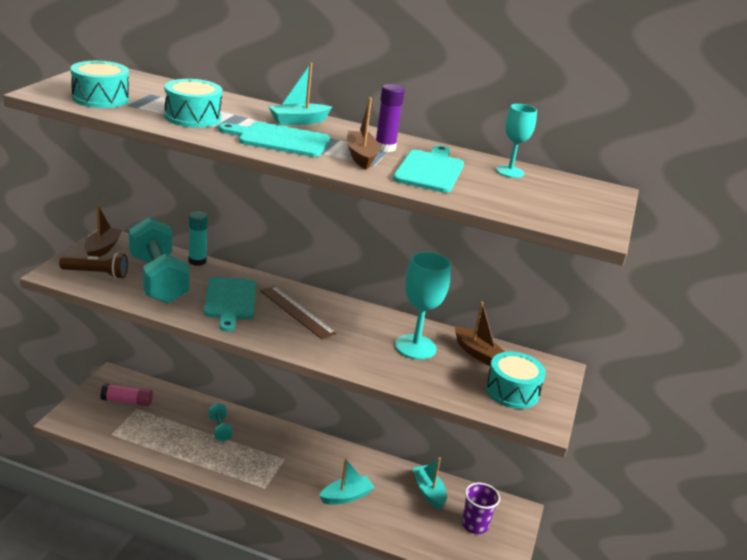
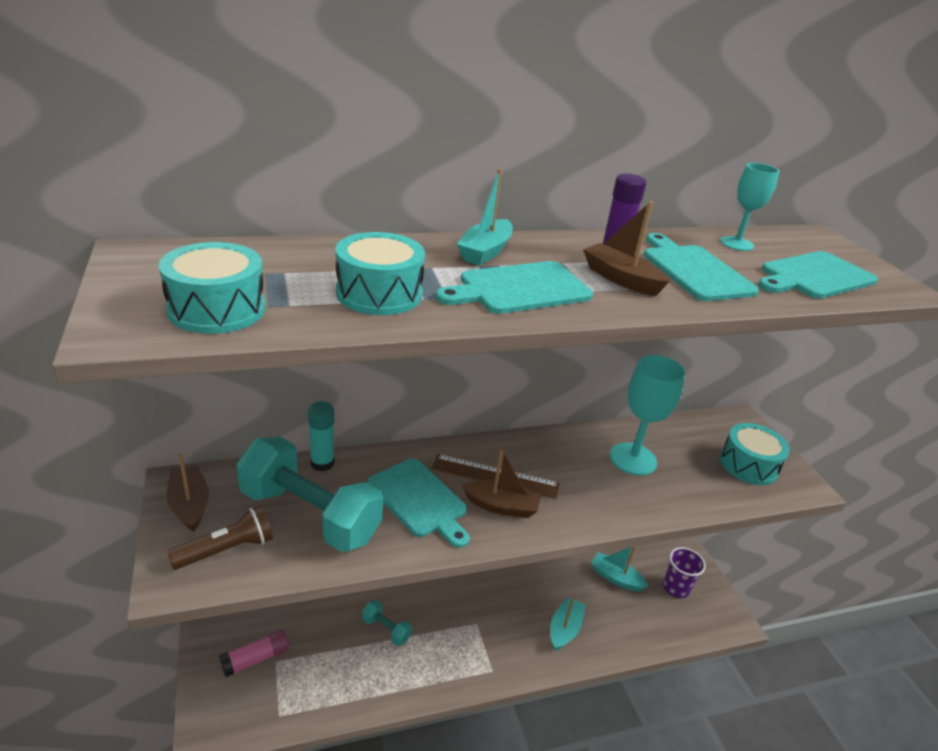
camera: 35 degrees left, 5 degrees up
brown boat [455,302,505,366] -> brown boat moved to [462,450,541,518]
none -> turquoise cutting board [758,251,878,299]

